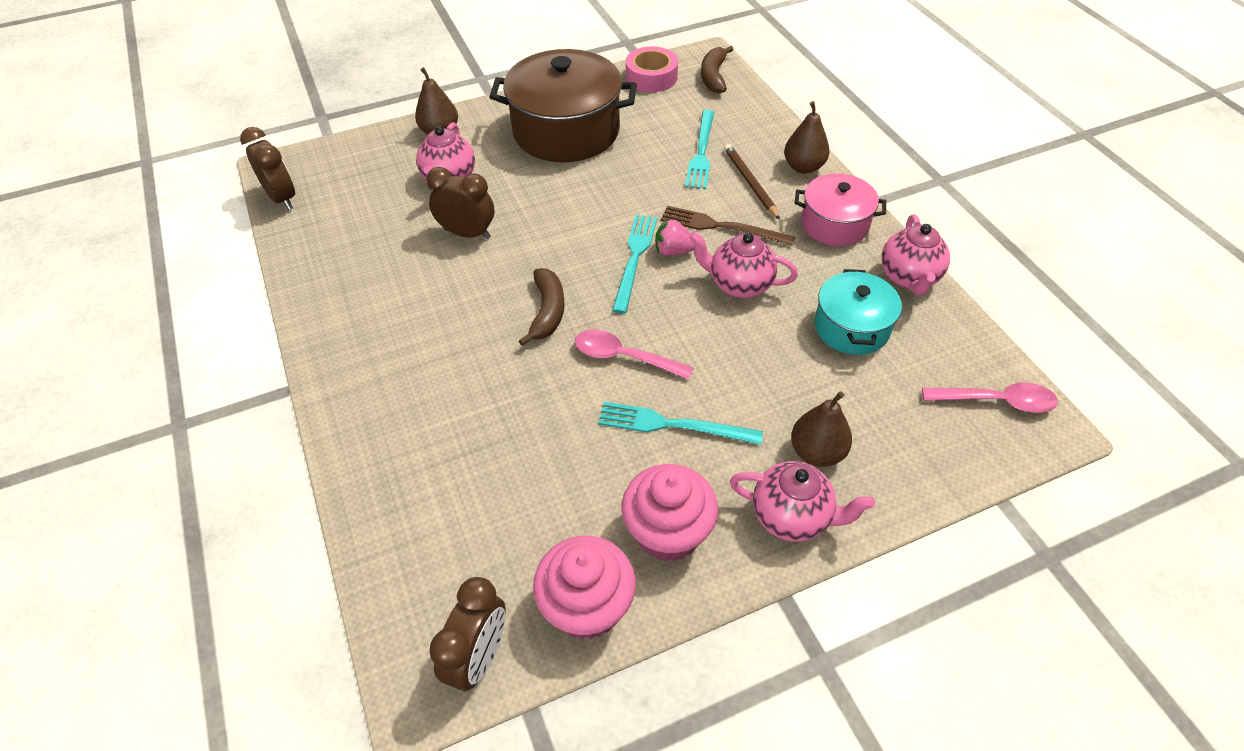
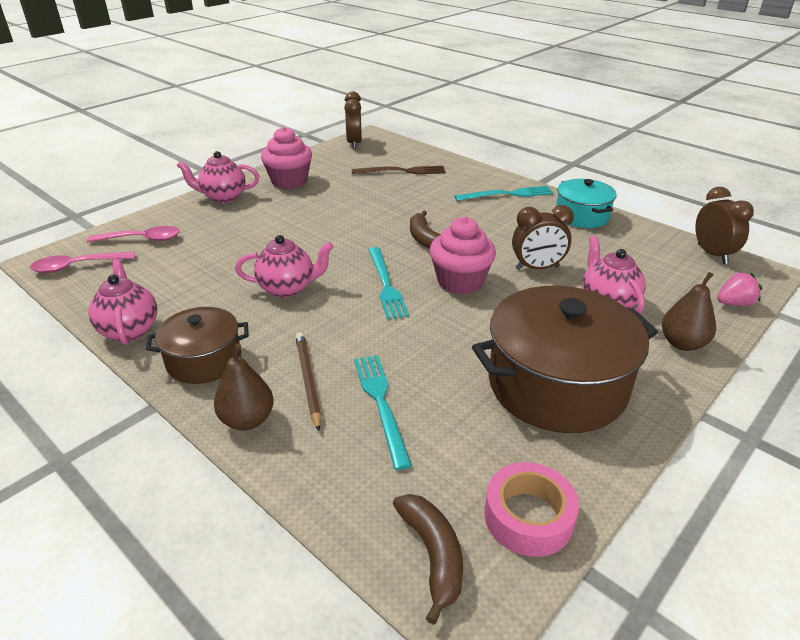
camera: 155 degrees right, 15 degrees down
brown clock [240,127,295,210] -> brown clock turned 135 degrees counterclockwise [695,187,754,264]
pink cupcake [533,536,636,639] -> pink cupcake moved to [430,217,496,295]
pink spoon [574,330,694,380] -> pink spoon moved to [87,226,180,242]
turquoise fork [598,402,763,445] -> turquoise fork moved to [454,186,553,201]
pink strawberry [655,218,694,256] -> pink strawberry moved to [717,272,762,306]
brown fork [661,206,795,246] -> brown fork moved to [352,166,445,174]
brown pencil [724,144,780,220] -> brown pencil turned 150 degrees counterclockwise [295,332,321,431]
brown pear [791,391,852,467] -> none
pink pot [795,173,886,246] -> brown pot [146,307,249,384]
turquoise pot [815,269,902,355] -> turquoise pot moved to [556,179,617,228]

